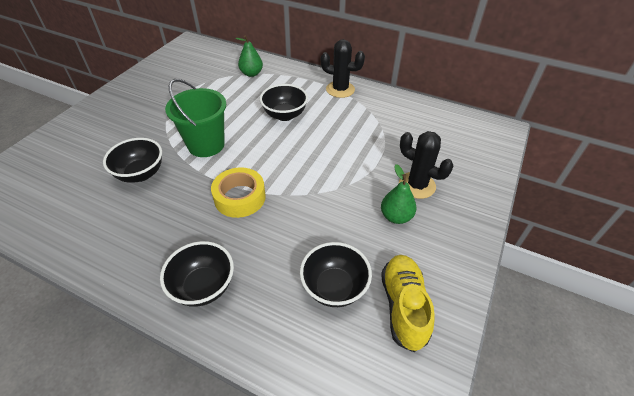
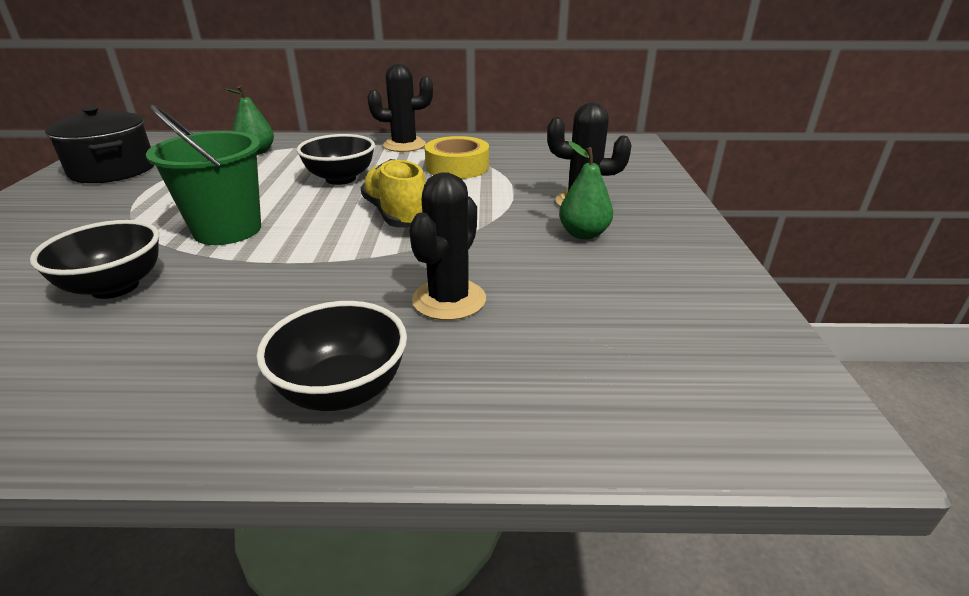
camera: 25 degrees left, 15 degrees down
yellow tape [211,167,266,218] -> yellow tape moved to [425,136,489,179]
black bowl [300,242,372,307] -> none
yellow shoe [381,255,435,352] -> yellow shoe moved to [360,159,426,228]
none -> black pot [45,106,154,183]
none -> black cactus [409,172,486,320]

